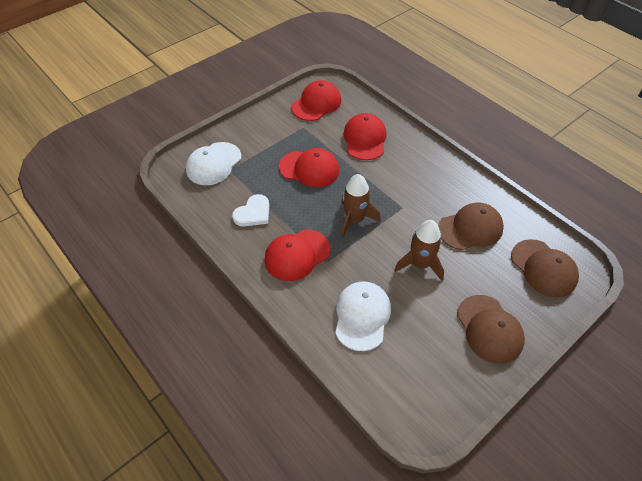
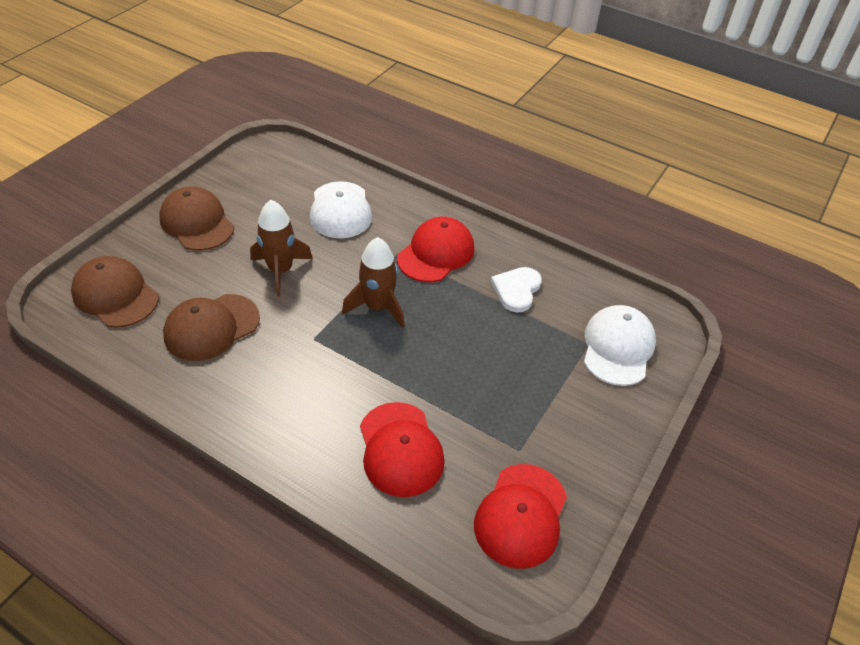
camera: 160 degrees right, 5 degrees down
red cap [279,148,340,187] -> none

